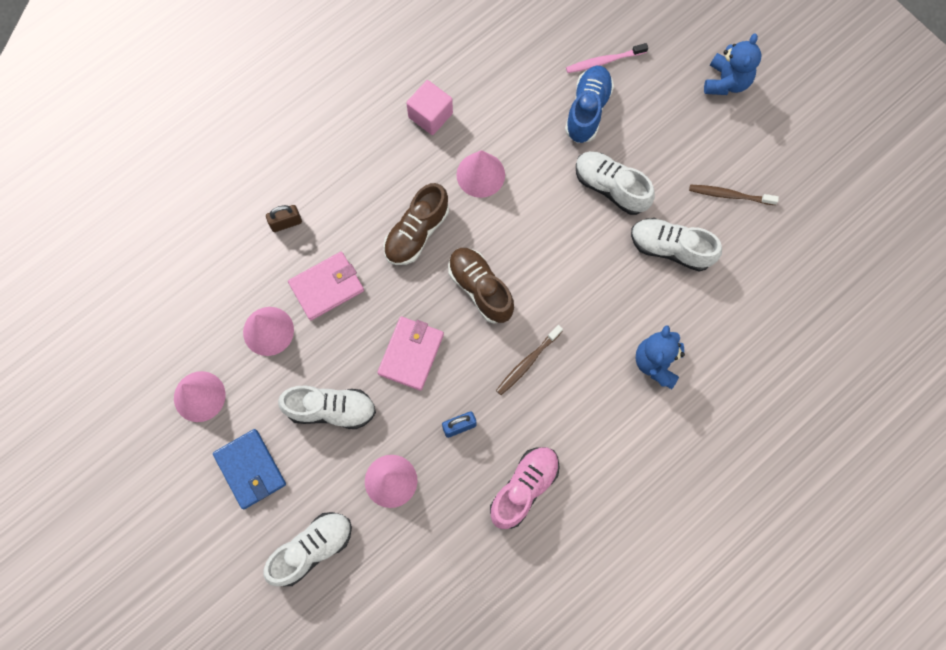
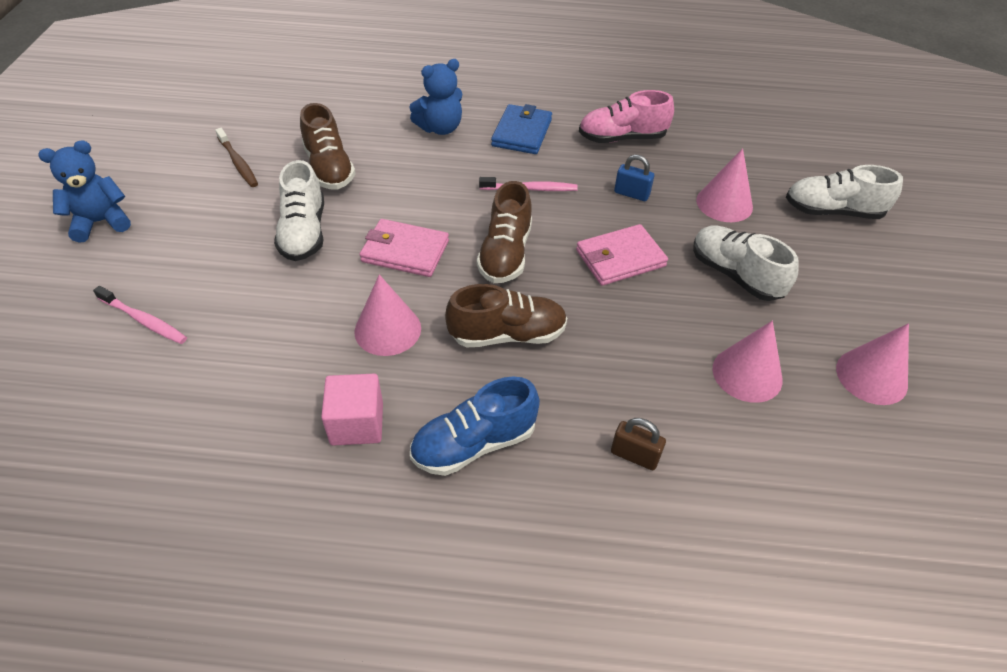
camera: 135 degrees left, 25 degrees down
blue wallet [213,429,286,509] -> blue wallet moved to [491,104,552,154]
pink wallet [288,252,364,321] -> pink wallet moved to [360,219,449,277]
brown toothbrush [496,325,563,395] -> pink toothbrush [479,177,578,191]
blue shoe [565,66,614,143] -> blue shoe moved to [410,376,540,476]
white shoe [631,218,722,272] -> brown shoe [300,103,355,190]

